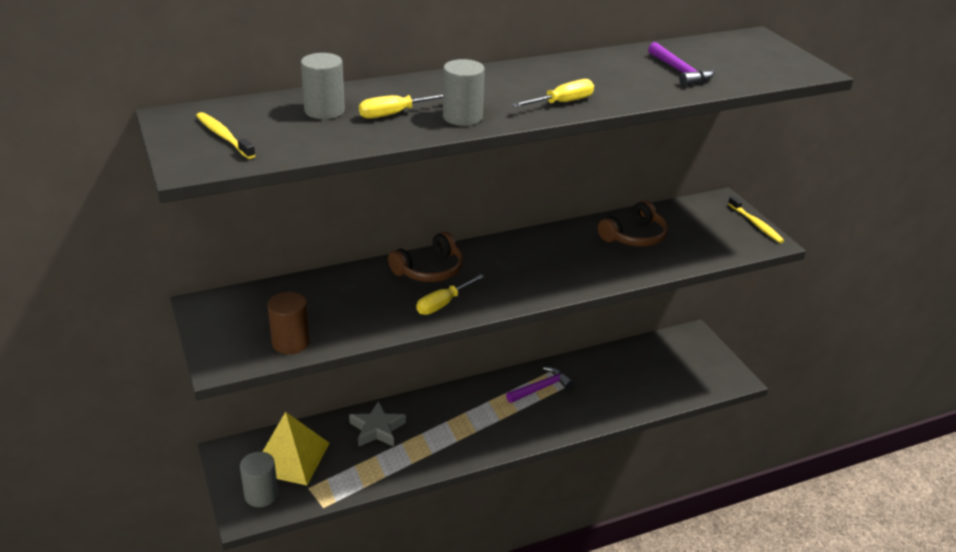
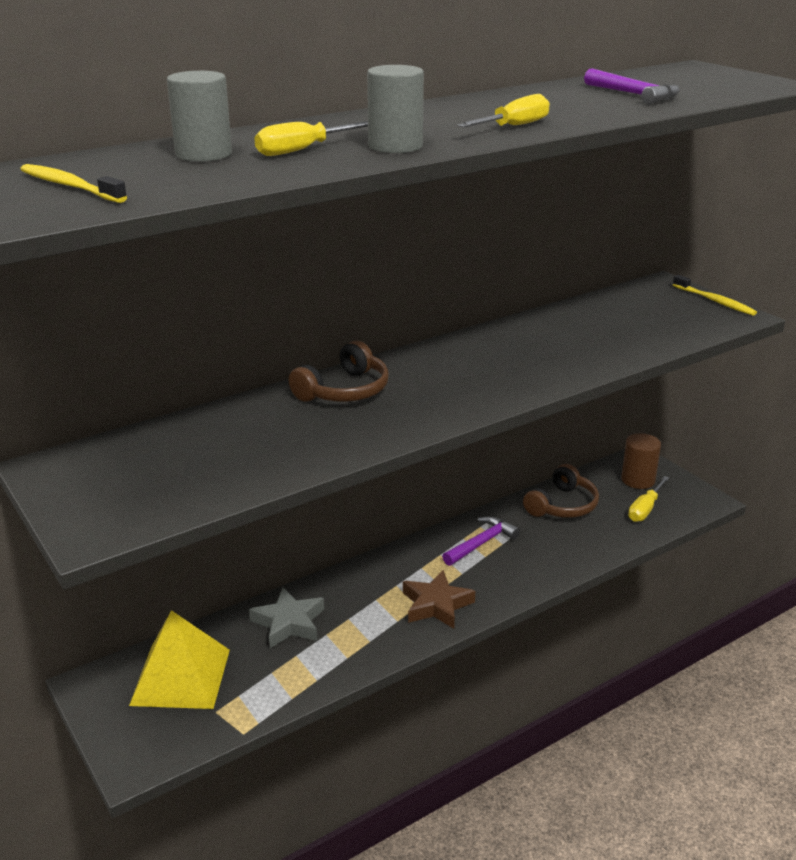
camera: 10 degrees left, 5 degrees down
grey cylinder [240,452,278,507] -> none
brown cylinder [267,292,310,354] -> brown cylinder moved to [621,433,661,489]
yellow screwdriver [416,274,485,315] -> yellow screwdriver moved to [628,476,669,522]
brown headphones [598,200,668,246] -> brown headphones moved to [523,464,599,518]
none -> brown star [403,570,475,629]

